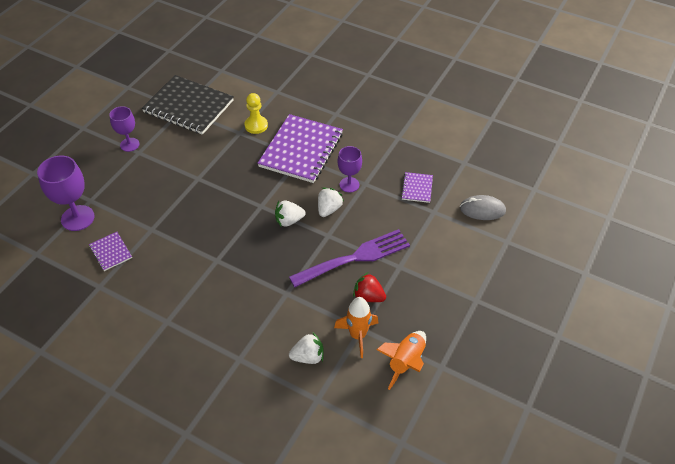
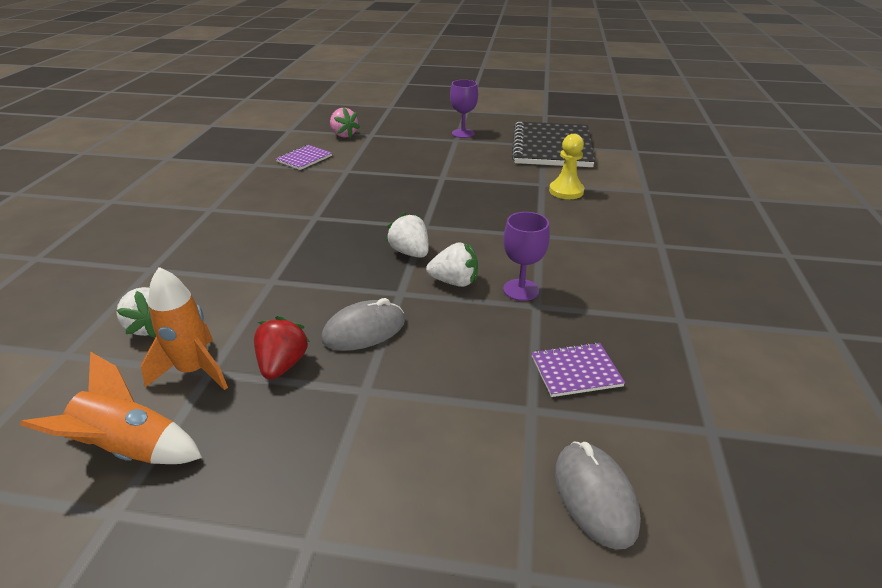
camera: 70 degrees right, 15 degrees down
purple goblet [37,156,94,231] -> pink strawberry [330,107,360,138]
purple notebook [257,114,343,183] -> none
purple fork [289,229,410,287] -> grey mouse [321,298,405,351]

